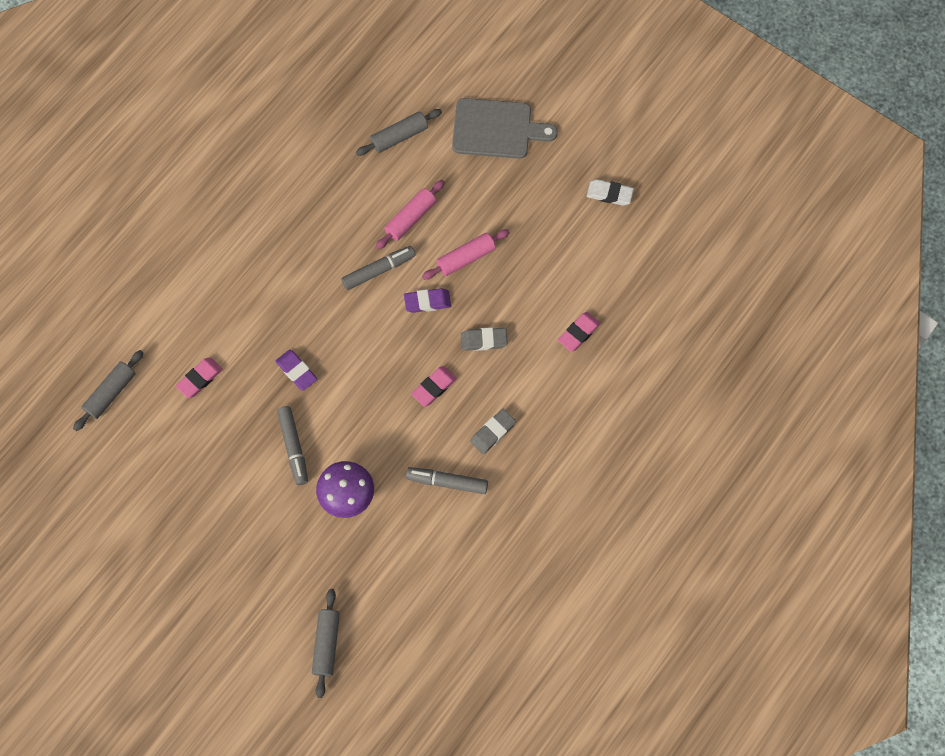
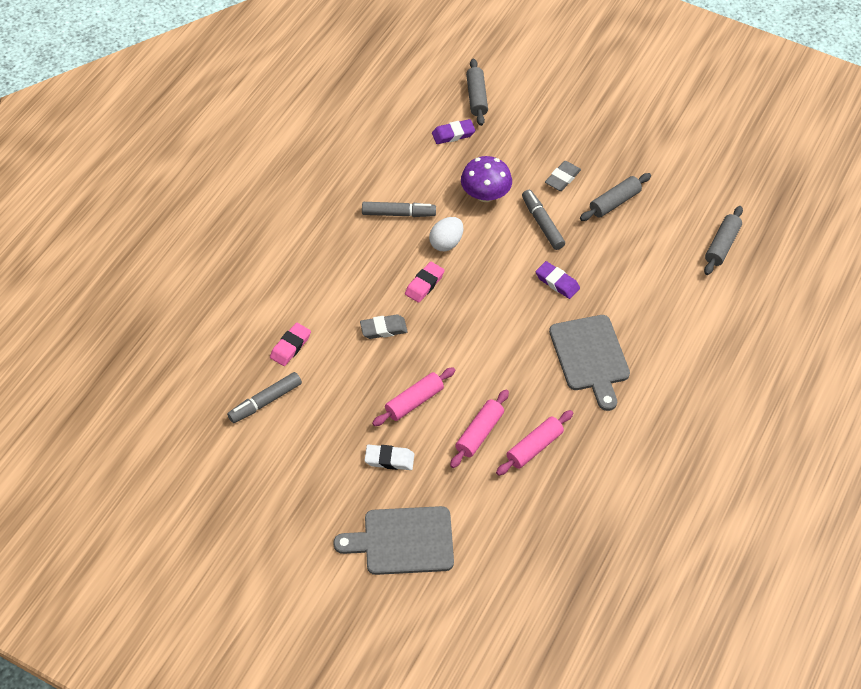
camera: 170 degrees right, 15 degrees down
pink eraser [176,357,223,398] -> none
grey marker [341,246,415,290] -> grey marker moved to [227,372,302,423]
grey rolling pin [356,109,442,156] -> grey rolling pin moved to [580,173,651,221]
purple eraser [404,288,451,313] -> purple eraser moved to [432,119,476,144]
grey eraser [470,409,516,454] -> grey eraser moved to [545,161,581,191]
white eraser [587,179,634,206] -> white eraser moved to [365,445,414,470]
none -> white egg [429,217,463,251]
none -> pink rolling pin [496,410,573,476]
none -> grey cutting board [549,315,630,411]

